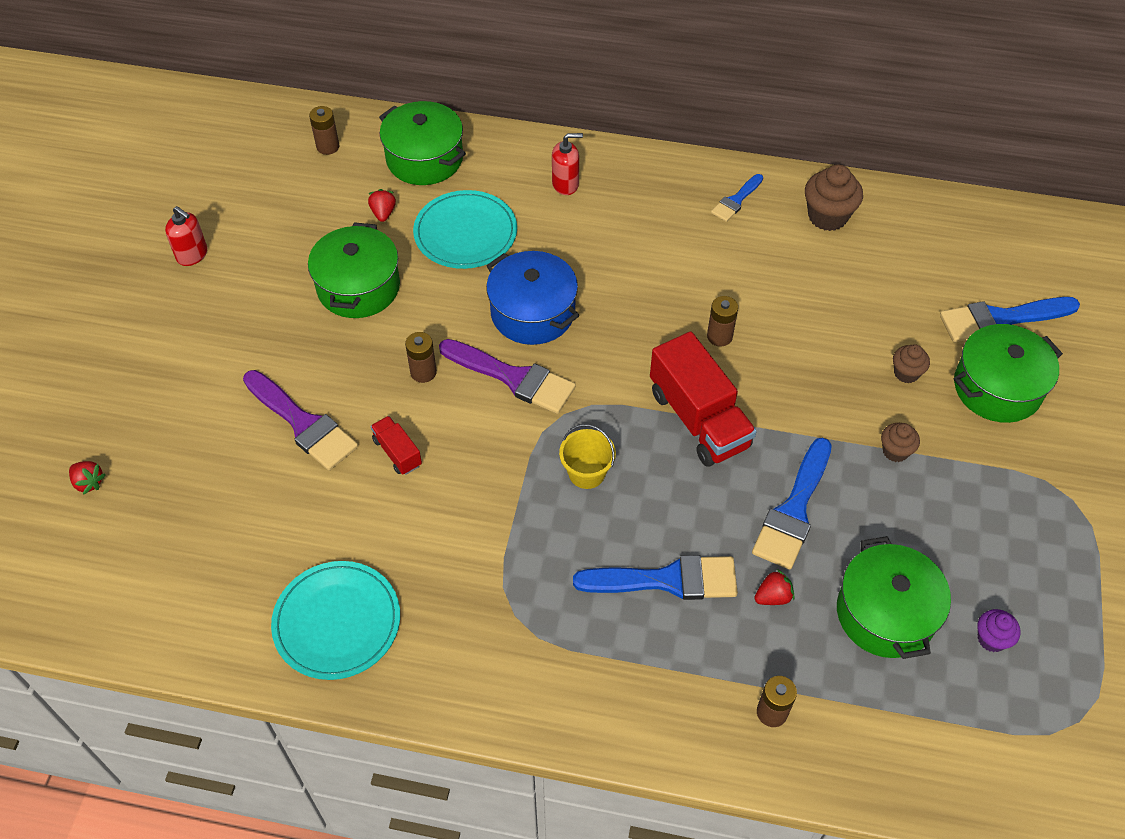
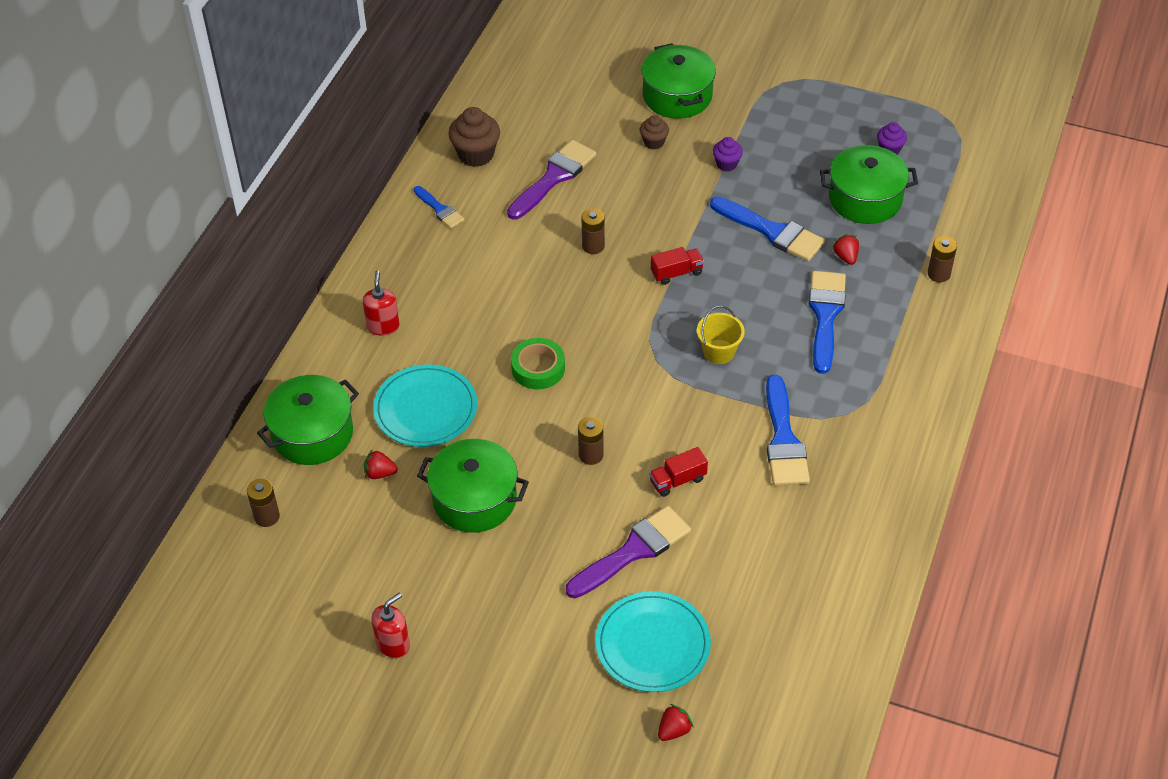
camera: 80 degrees left, 5 degrees down
turquoise plate [271,561,400,680] -> turquoise plate moved to [595,591,711,692]
purple brush [439,339,576,414] -> purple brush moved to [507,140,596,220]
blue pot [486,251,579,345] -> green tape [511,338,565,389]
red truck [650,331,757,467] -> red truck [651,247,704,285], size x0.49
brown cupcake [881,423,920,462] -> purple cupcake [713,137,743,171]
blue brush [940,297,1080,342] -> blue brush moved to [766,375,810,486]

